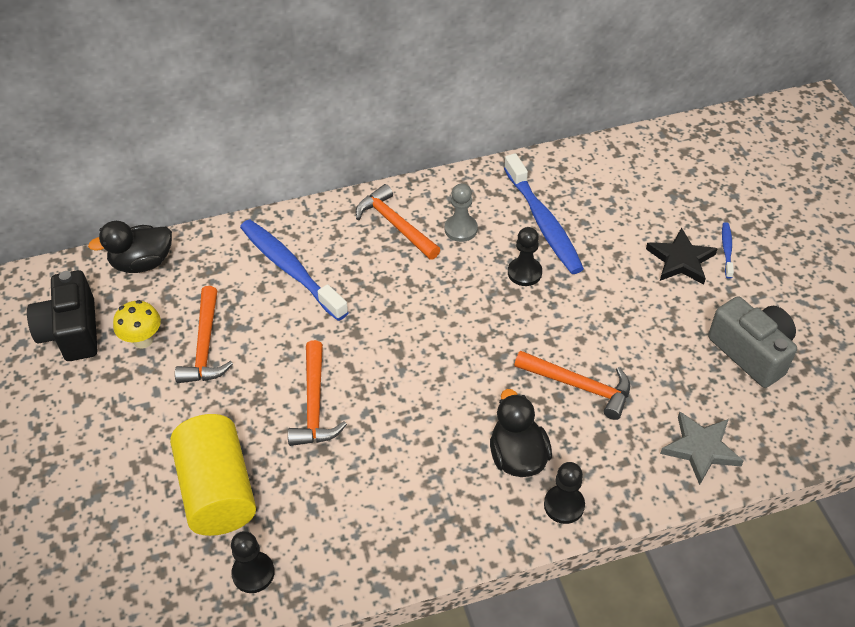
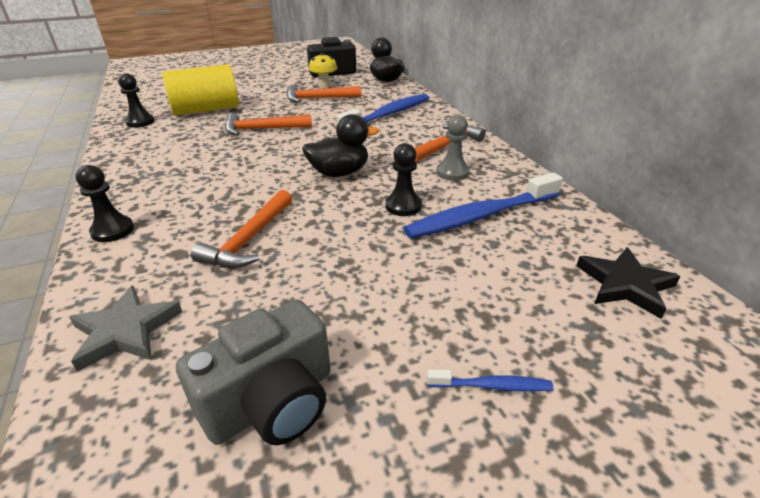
camera: 85 degrees right, 15 degrees down
black duck [490,389,552,477] -> black duck moved to [302,114,379,177]
black star [646,227,718,285] -> black star moved to [577,247,681,319]

